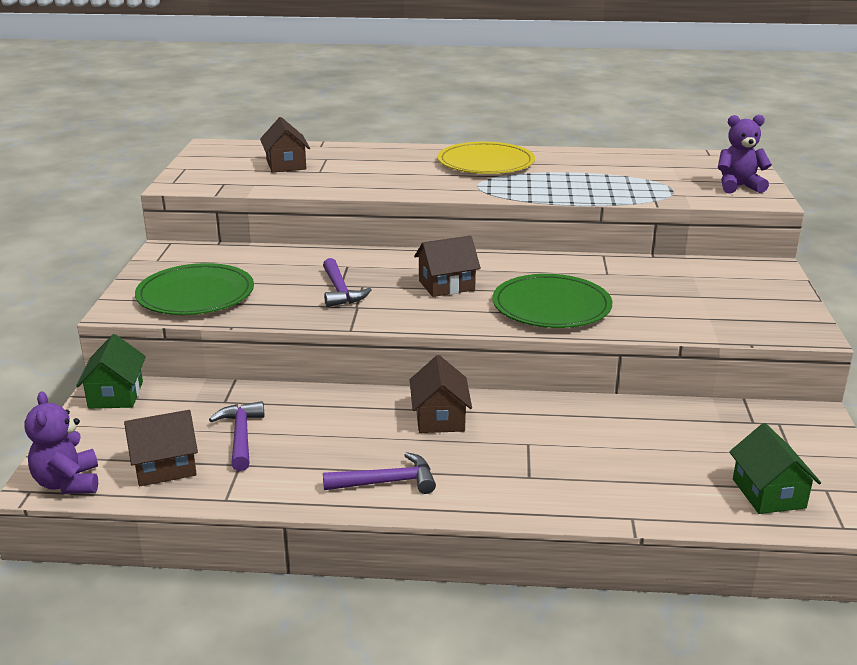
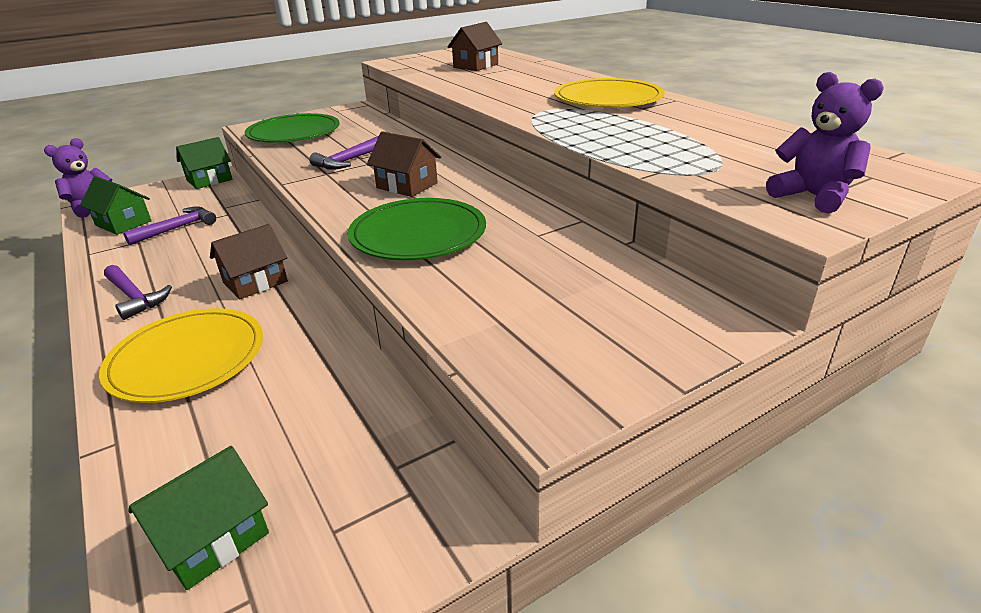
camera: 55 degrees right, 5 degrees up
brown house [124,410,198,486] -> green house [80,176,152,235]
none -> yellow plate [99,308,263,403]

